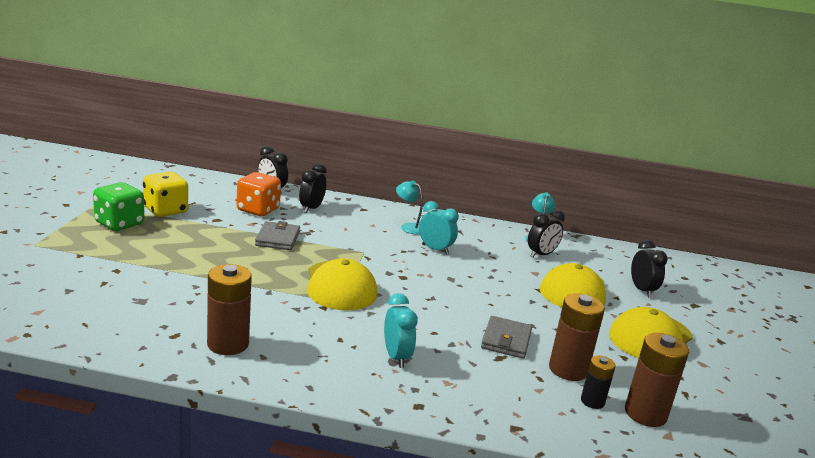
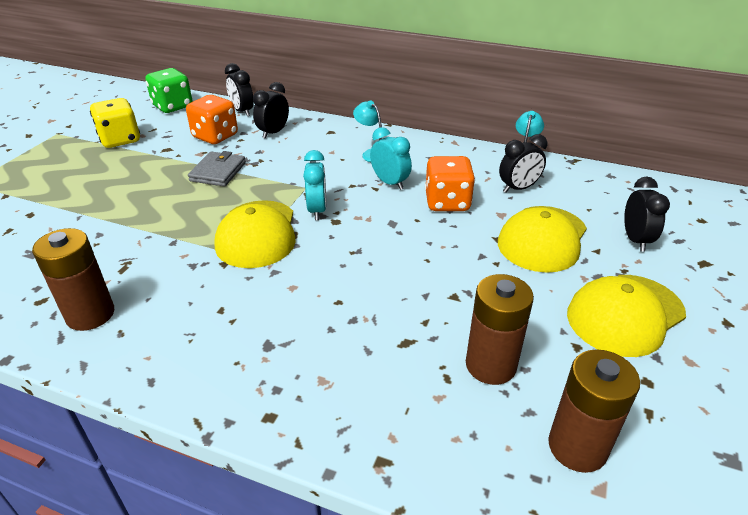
camera: 15 degrees right, 15 degrees up
green dice [93,182,144,231] -> green dice moved to [145,68,193,113]
turquoise clock [384,293,418,368] -> turquoise clock moved to [303,150,326,220]
grey wallet [481,316,532,359] -> none
black battery [581,356,616,409] -> none
none -> orange dice [425,156,475,211]

